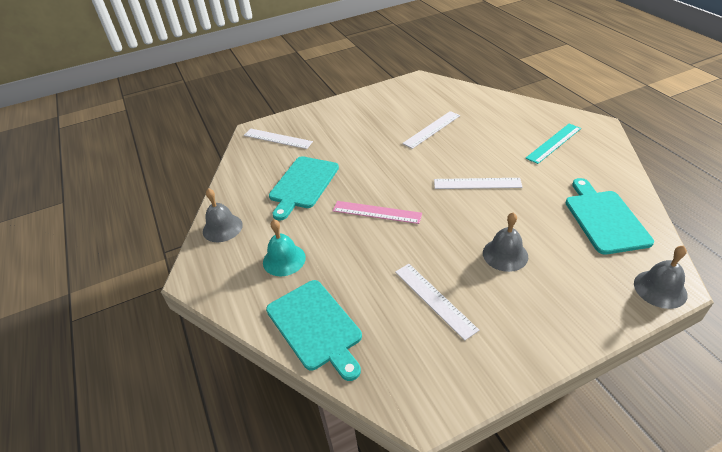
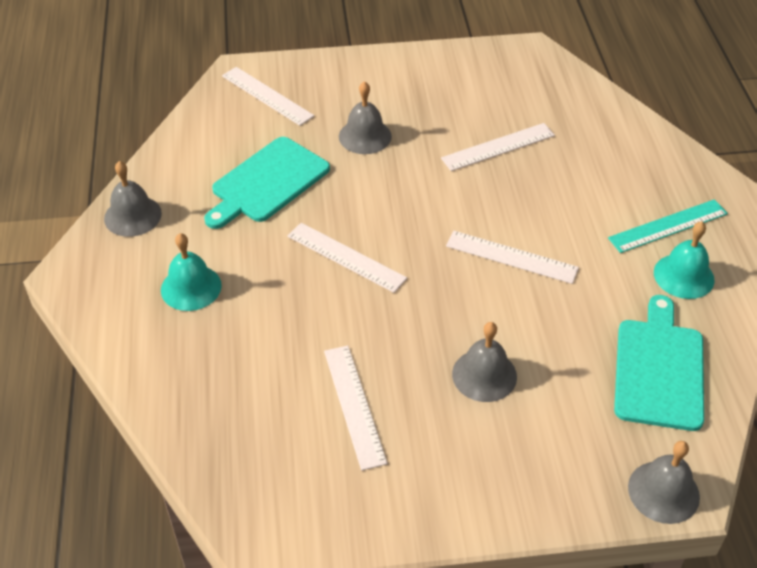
camera: 15 degrees right, 5 degrees up
turquoise cutting board [266,280,362,381] -> none
pink ruler [333,201,422,224] -> white ruler [287,223,407,293]
none -> grey bell [339,81,392,154]
none -> turquoise bell [654,221,715,299]

